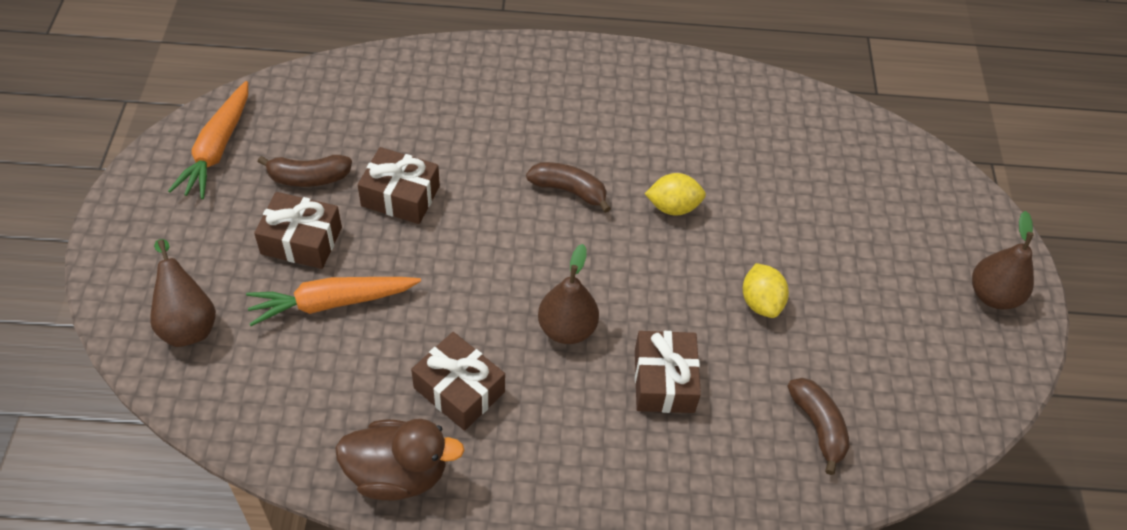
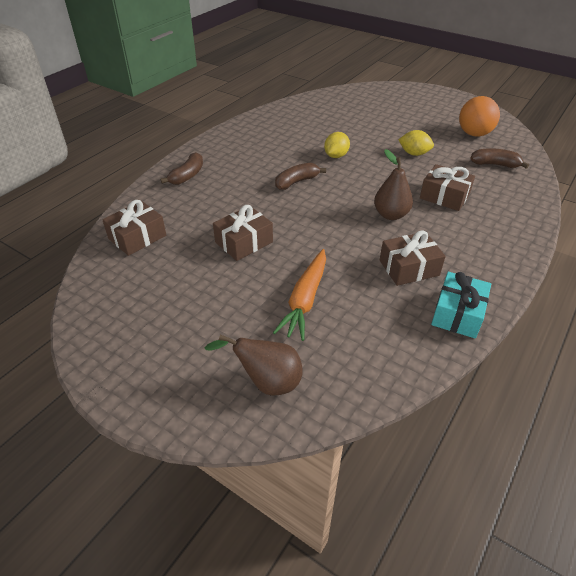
camera: 55 degrees left, 10 degrees down
orange carrot [168,81,248,199] -> none
brown gift [254,192,342,269] -> brown gift moved to [102,200,166,256]
brown banana [258,155,352,187] -> brown banana moved to [160,152,203,185]
brown duck [335,419,465,500] -> turquoise gift [431,272,491,338]
brown pear [972,211,1034,309] -> none
none -> orange ball [459,96,500,137]

